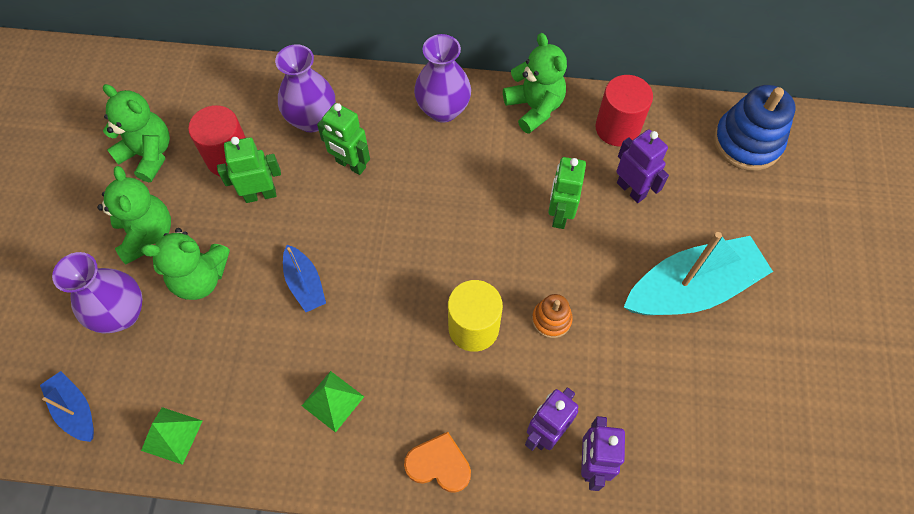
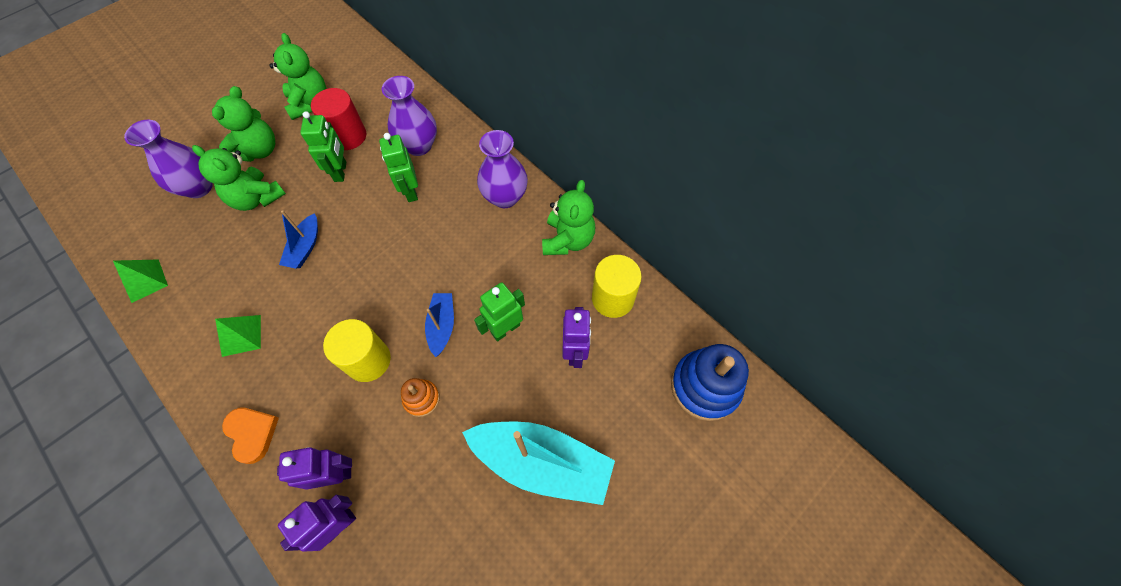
camera: 40 degrees right, 0 degrees up
blue boat [40,371,94,442] -> blue boat moved to [425,293,454,357]
green robot [217,137,281,203] -> green robot turned 60 degrees clockwise [300,111,346,182]
red cylinder [595,75,653,146] -> yellow cylinder [592,255,642,318]

